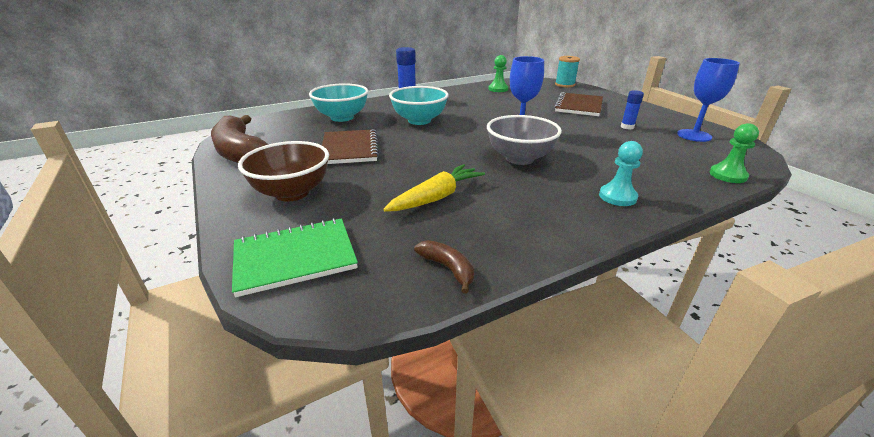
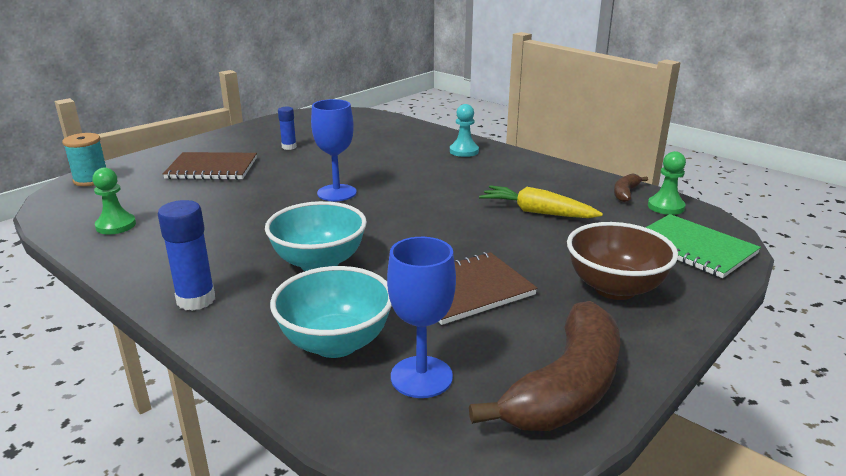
camera: 110 degrees left, 5 degrees down
grey bowl [487,115,562,165] -> none
blue goblet [677,58,740,142] -> blue goblet moved to [387,237,456,398]
green pawn [709,123,759,183] -> green pawn moved to [648,151,686,215]

